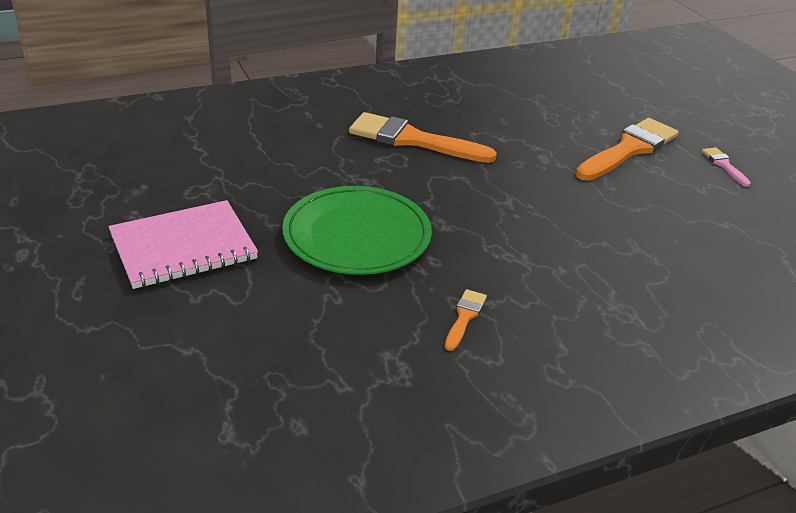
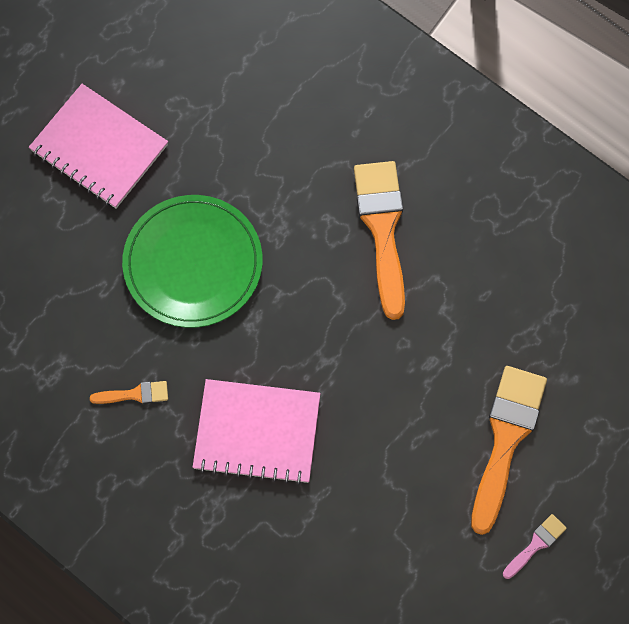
camera: 65 degrees right, 35 degrees up
orange brush [576,118,679,181] -> orange brush turned 90 degrees counterclockwise [471,366,547,535]
none -> pink notebook [193,379,320,485]

